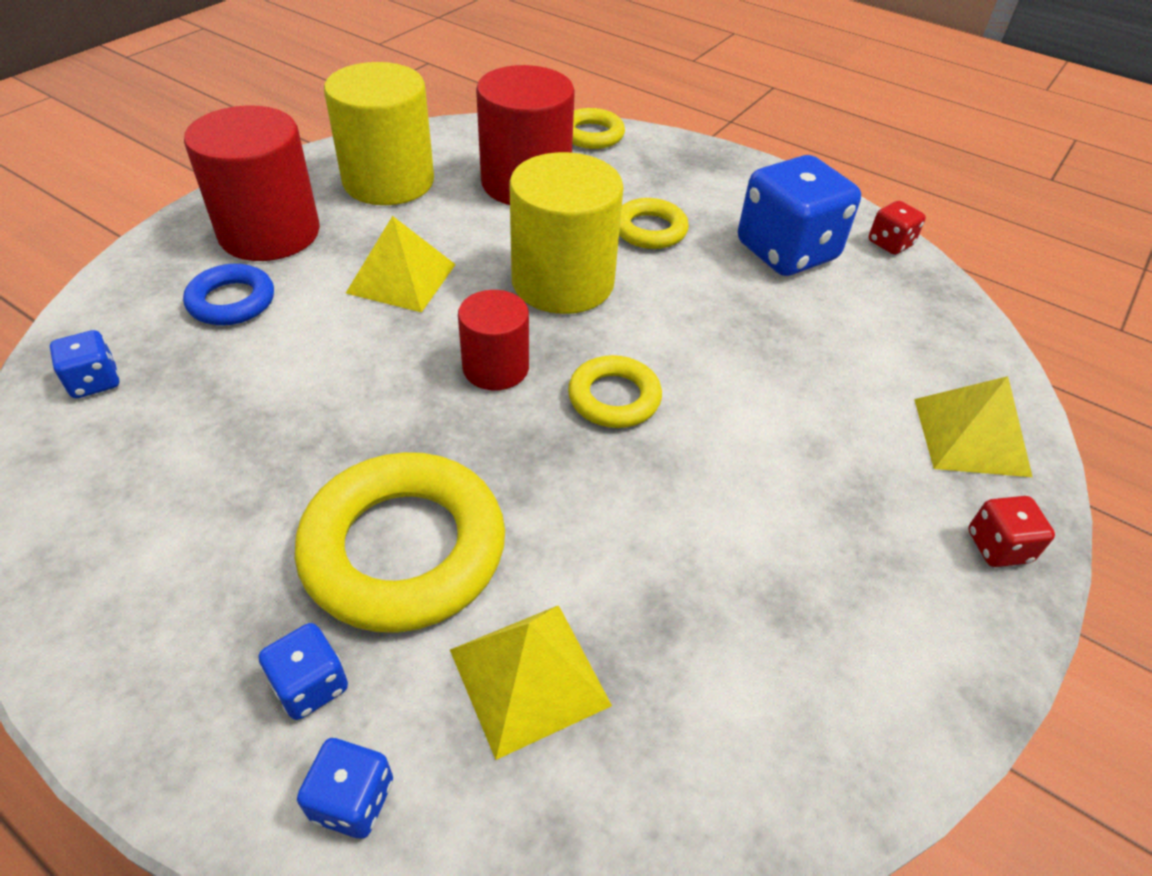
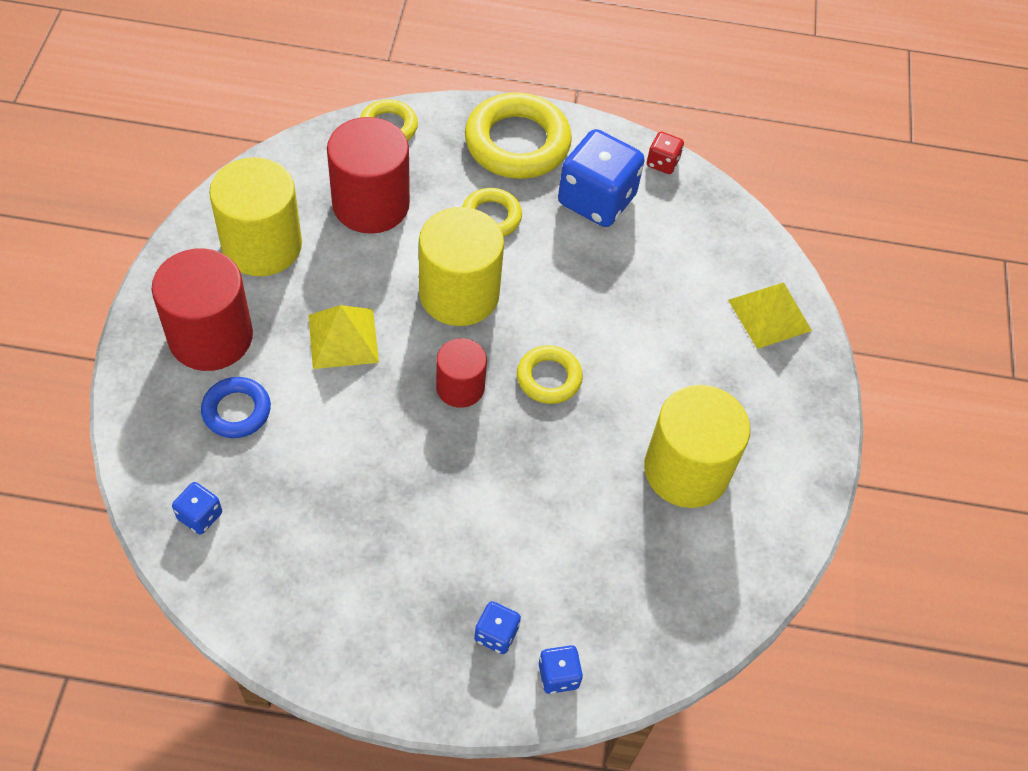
camera: 30 degrees left, 10 degrees up
yellow ring [295,452,505,633] -> yellow ring moved to [465,93,572,179]
yellow pyramid [450,605,612,760] -> none
red dice [968,496,1055,567] -> none
none -> yellow cylinder [644,385,750,508]

